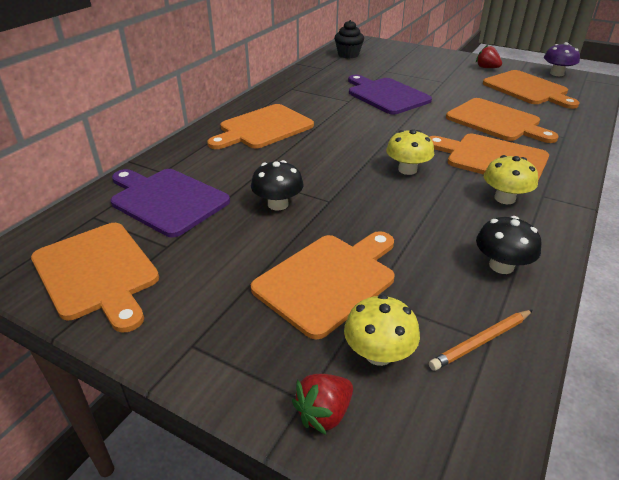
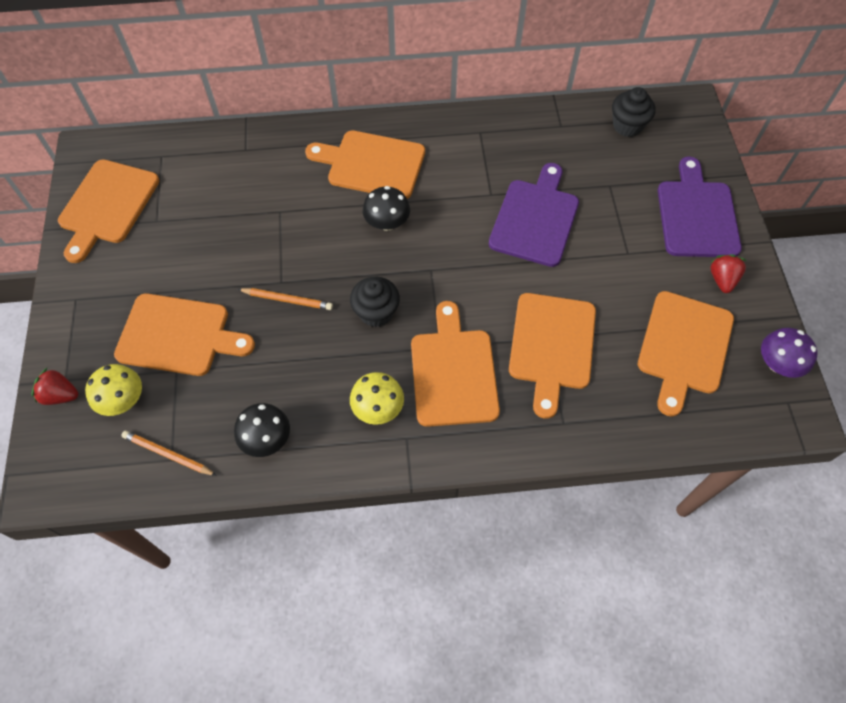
camera: 55 degrees right, 25 degrees up
purple cutting board [111,169,230,237] -> purple cutting board moved to [658,157,742,257]
black mushroom [251,160,304,211] -> black mushroom moved to [363,186,410,231]
yellow mushroom [386,129,434,175] -> black cupcake [350,277,400,327]
none -> orange pencil [238,288,333,310]

